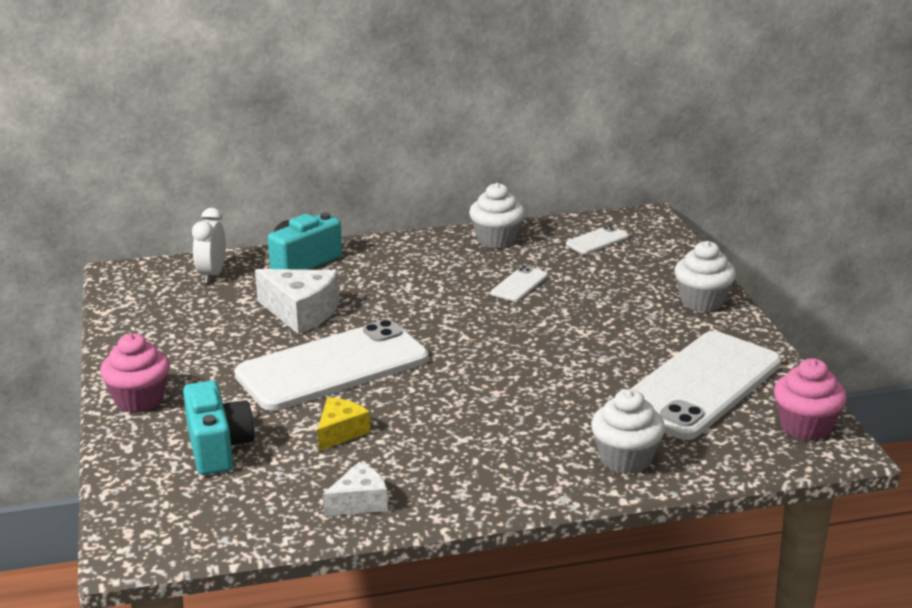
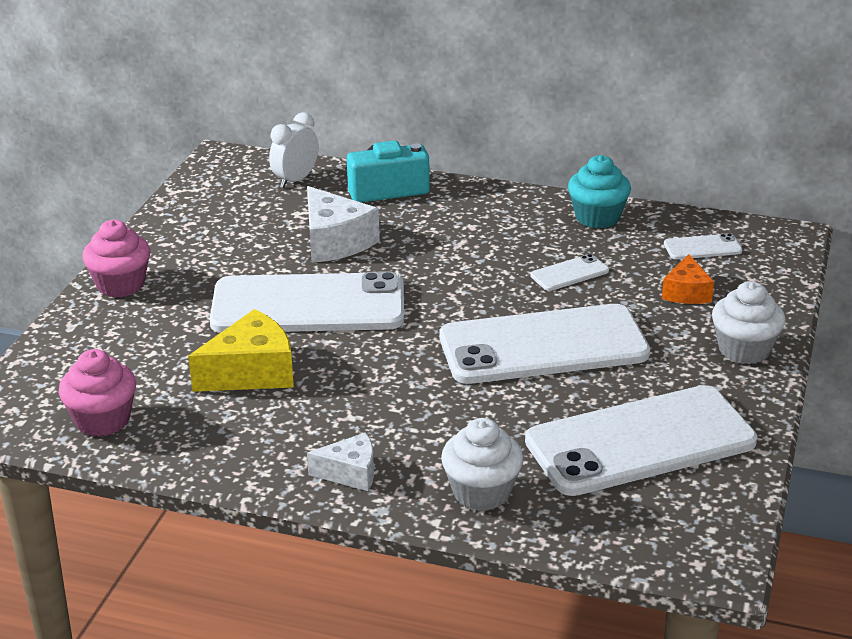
camera: 30 degrees right, 5 degrees up
turquoise camera [183,381,254,475] -> none
yellow cheese [318,397,371,451] -> yellow cheese [188,309,294,392], size x1.66
white cheese [323,462,388,516] -> white cheese moved to [307,432,374,491]
white cupcake [469,183,525,248] -> turquoise cupcake [568,155,631,229]
pink cupcake [774,358,847,441] -> pink cupcake moved to [59,349,136,437]
none -> white phone [440,304,650,384]
none -> orange cheese [662,254,714,304]

